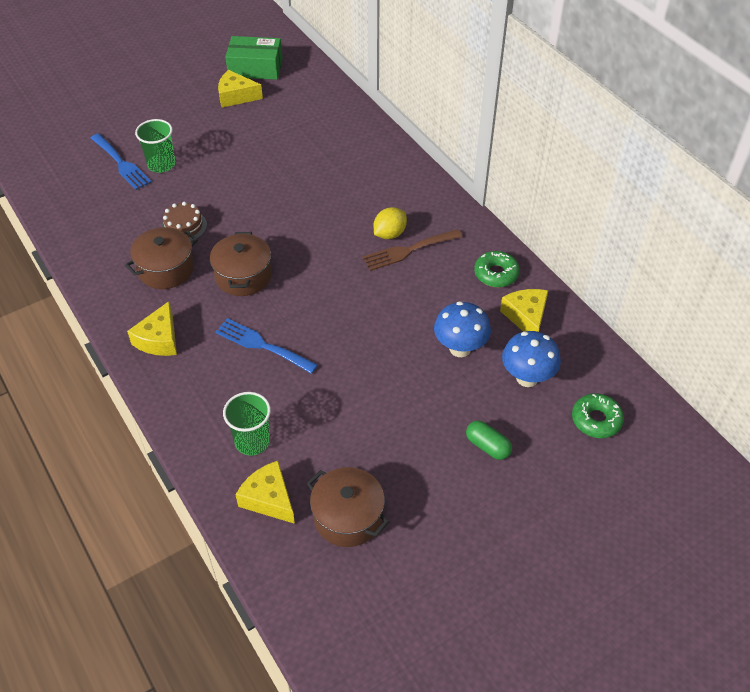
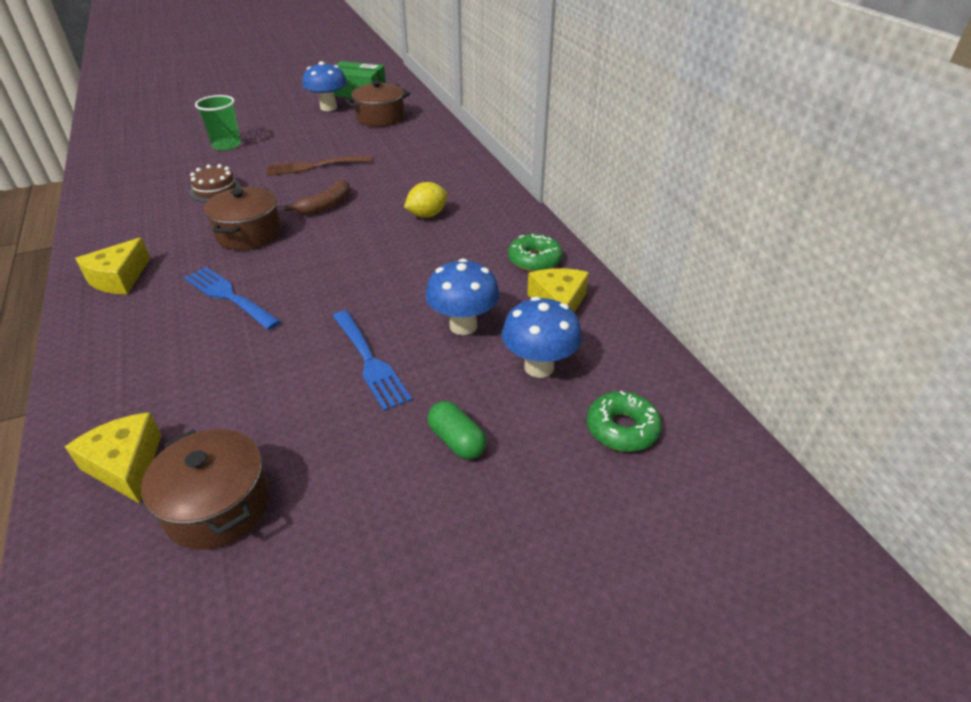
camera: 10 degrees right, 10 degrees down
blue fork [91,133,151,190] -> blue fork moved to [333,310,412,411]
brown pot [125,227,198,289] -> brown pot moved to [345,81,410,127]
yellow cheese [218,70,263,108] -> blue mushroom [302,61,347,111]
green cup [223,392,271,456] -> none
brown fork [362,229,463,271] -> brown fork moved to [267,156,372,176]
none -> brown banana [285,180,350,215]

